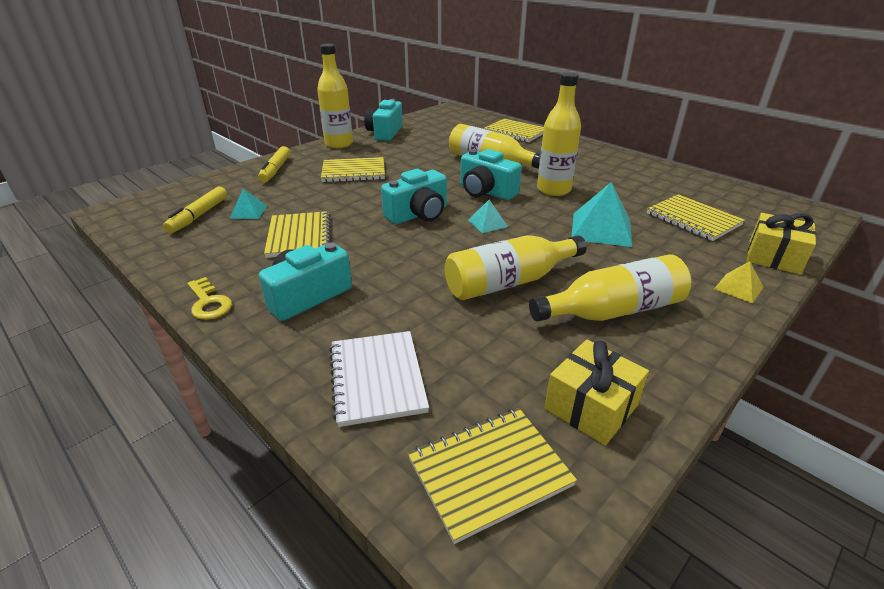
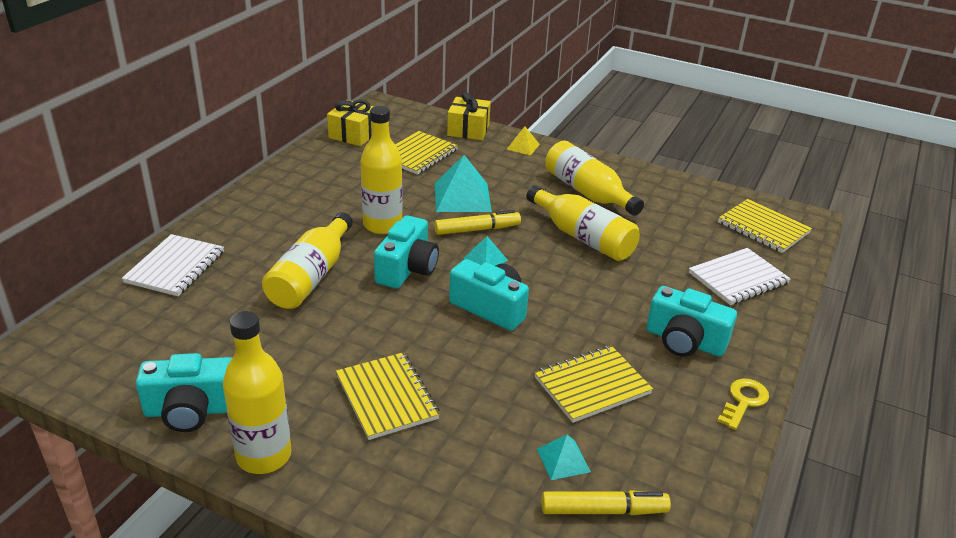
camera: 110 degrees left, 0 degrees up
yellow marker [258,146,290,183] -> yellow marker moved to [434,210,521,235]
yellow notebook [484,119,544,142] -> white notebook [122,234,224,296]
yellow gift [545,340,649,445] -> yellow gift moved to [327,100,374,146]

